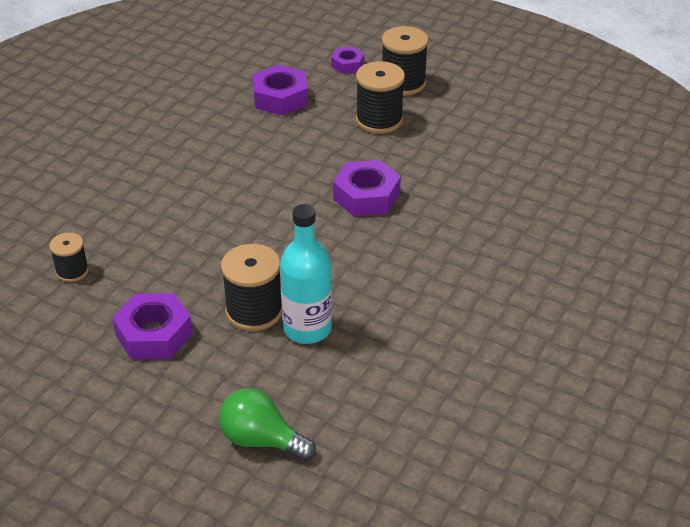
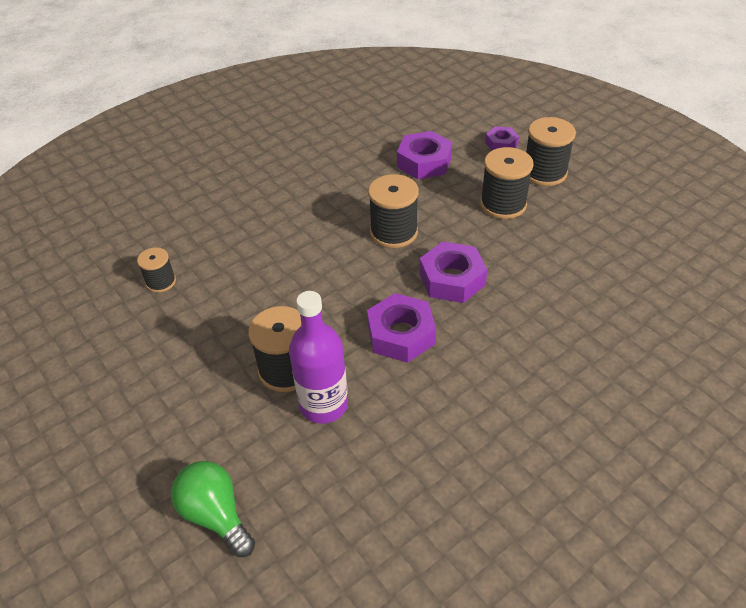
camera: 25 degrees right, 5 degrees up
purple nut [112,293,193,359] -> purple nut moved to [367,293,436,363]
turquoise bottle [280,204,332,344] -> purple bottle [289,291,348,424]
none -> black spool [368,174,419,248]

